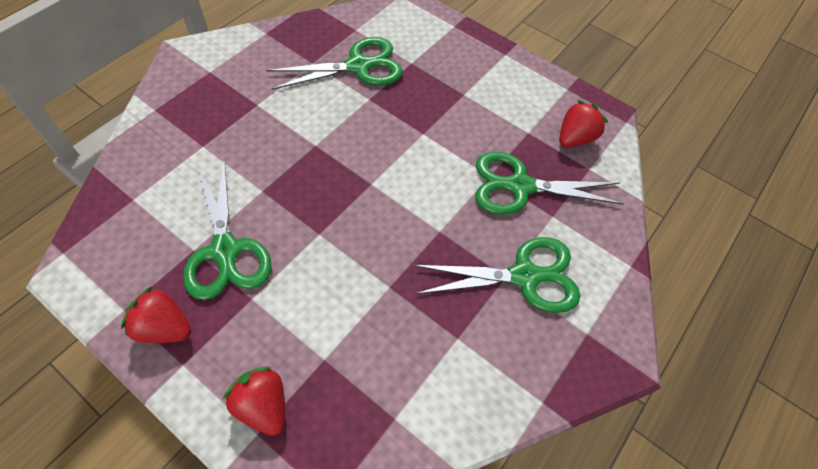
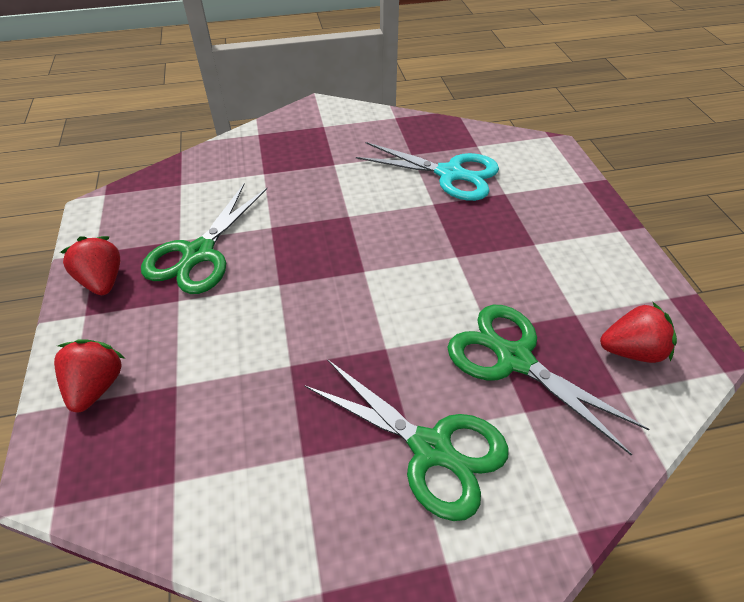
camera: 45 degrees right, 10 degrees down
green scissors [267,37,403,90] -> turquoise scissors [356,142,499,201]

